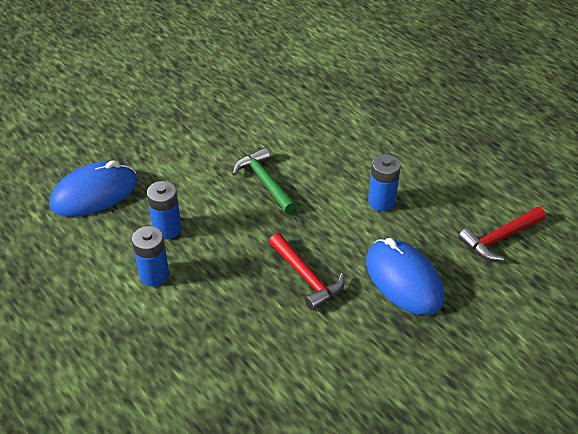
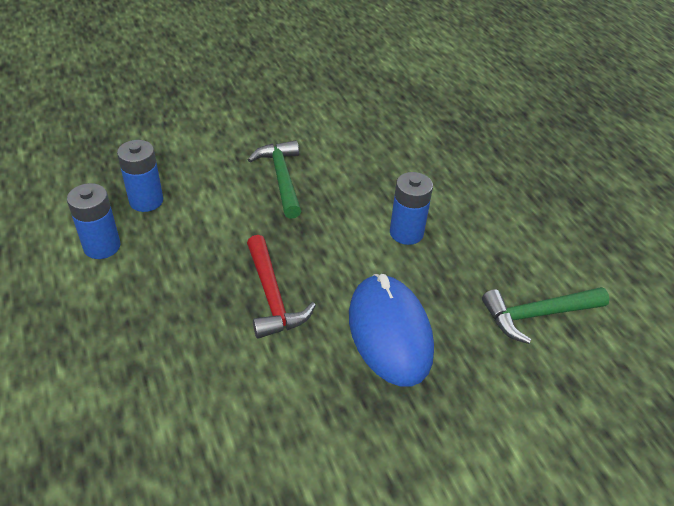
camera: 15 degrees right, 0 degrees up
blue mouse [49,160,138,217] -> none
red hammer [458,206,546,261] -> green hammer [482,287,609,344]

